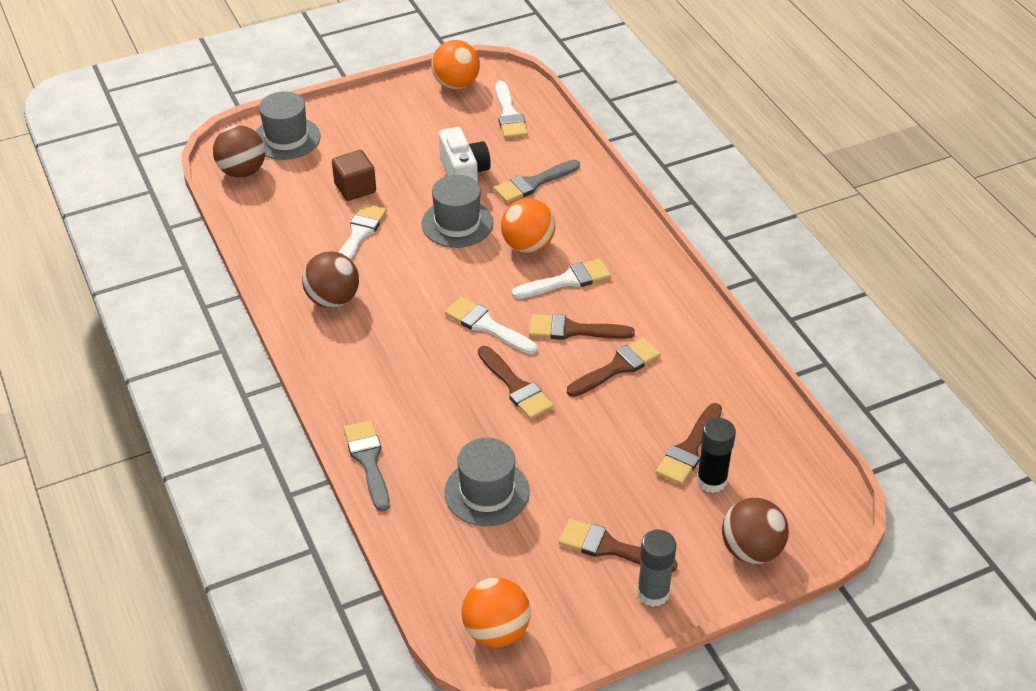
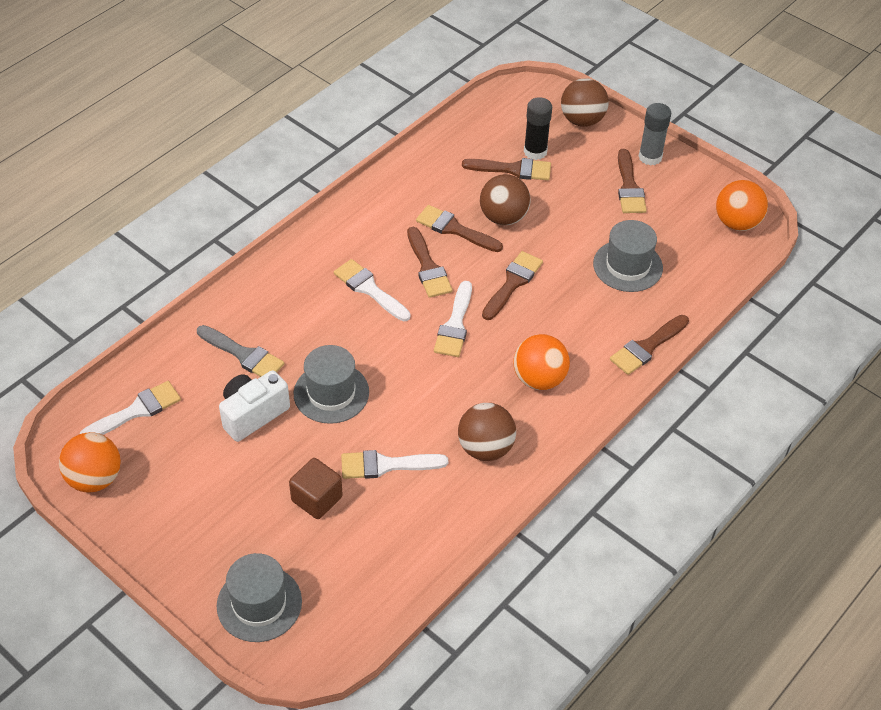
camera: 115 degrees left, 5 degrees up
brown ball [213,125,265,178] -> brown ball moved to [480,174,531,225]
grey brush [344,420,390,512] -> brown brush [610,315,689,375]
orange ball [501,198,555,253] -> orange ball moved to [513,334,570,390]

